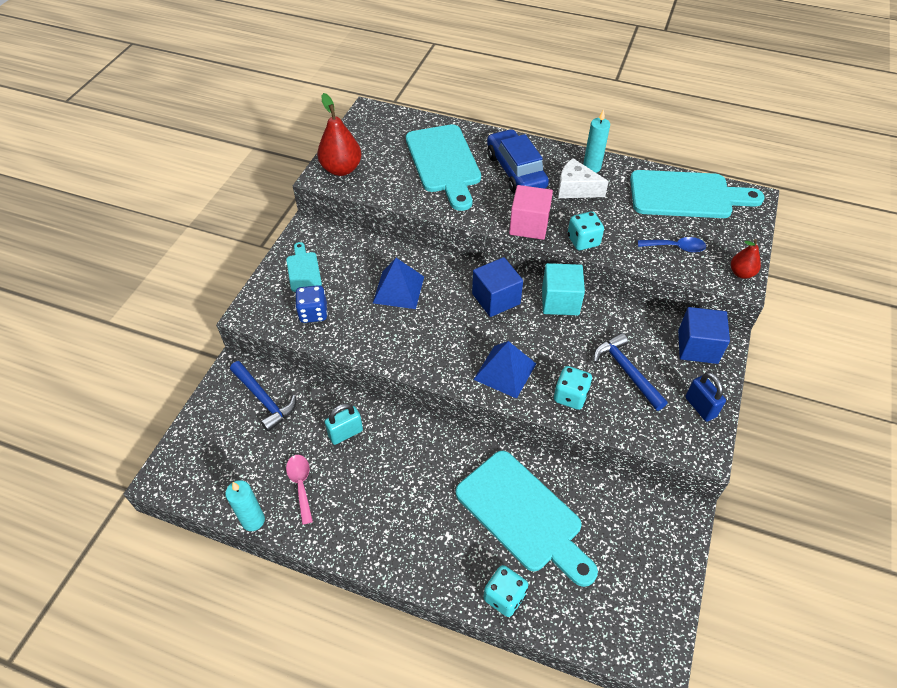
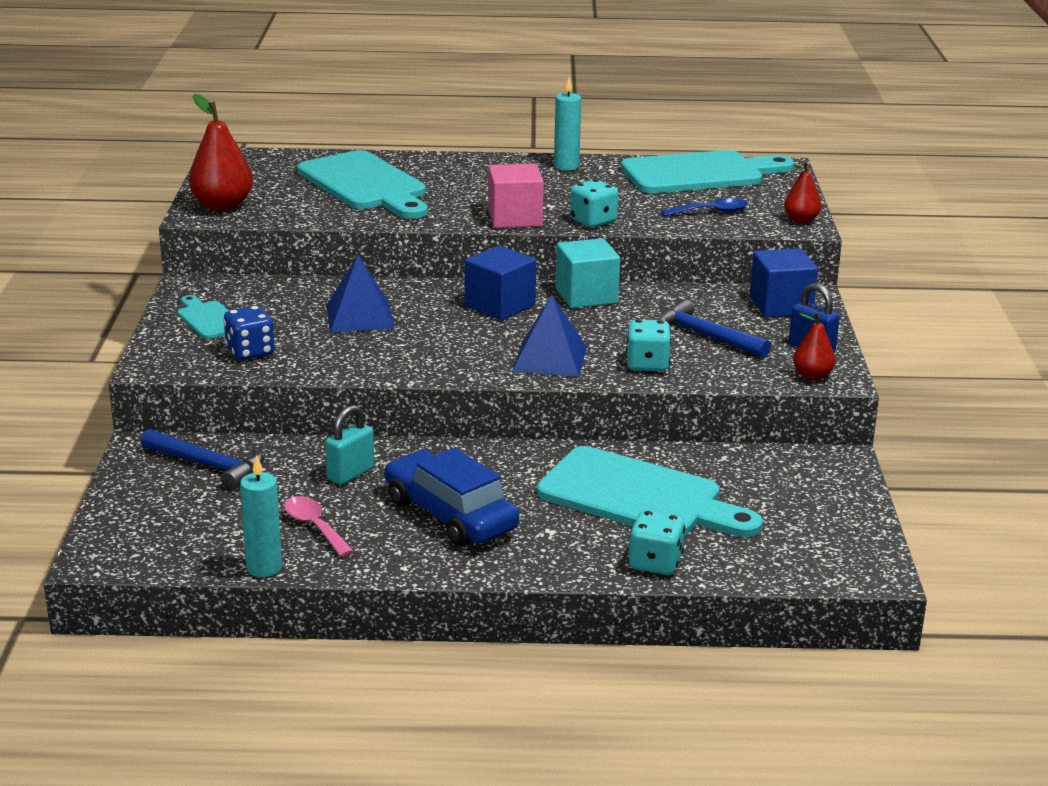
camera: 20 degrees left, 25 degrees down
blue car [487,129,549,193] -> blue car moved to [384,448,520,547]
white cheese [558,158,609,198] -> none
none -> red pear [793,312,836,380]

